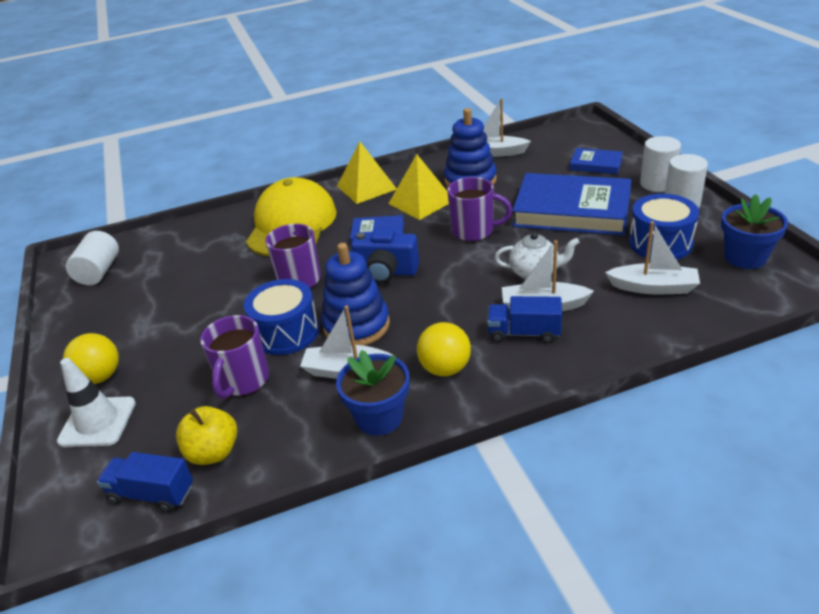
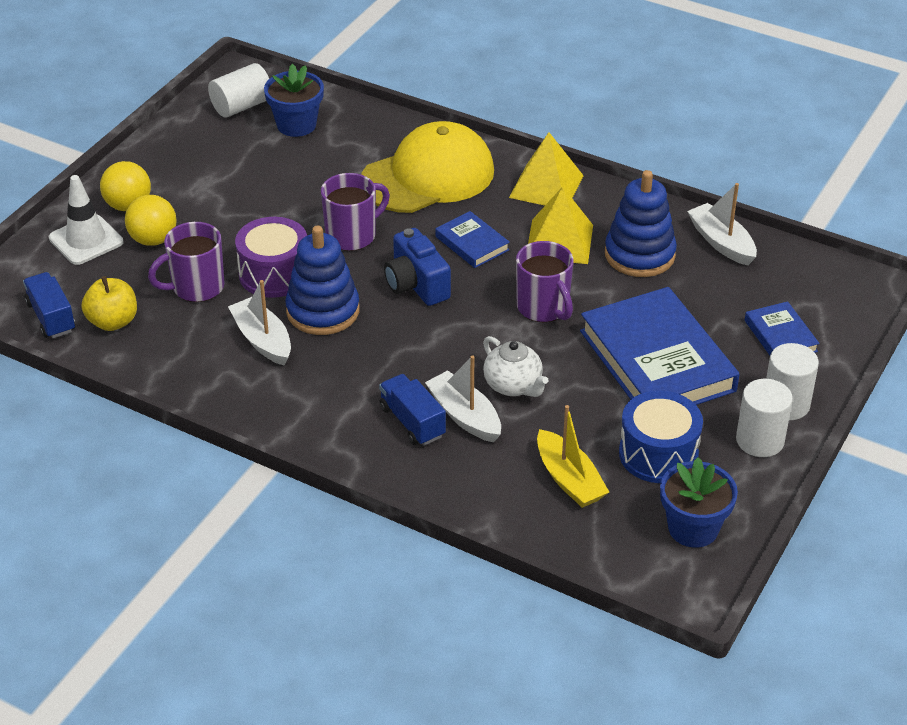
camera: 45 degrees right, 5 degrees up
blue drum [244,279,319,355] -> purple drum [235,217,307,298]
blue flower pot [336,350,410,436] -> blue flower pot moved to [264,64,324,137]
yellow ball [417,322,471,376] -> yellow ball moved to [125,195,177,246]
white boat [605,221,700,295] -> yellow boat [537,405,609,508]

